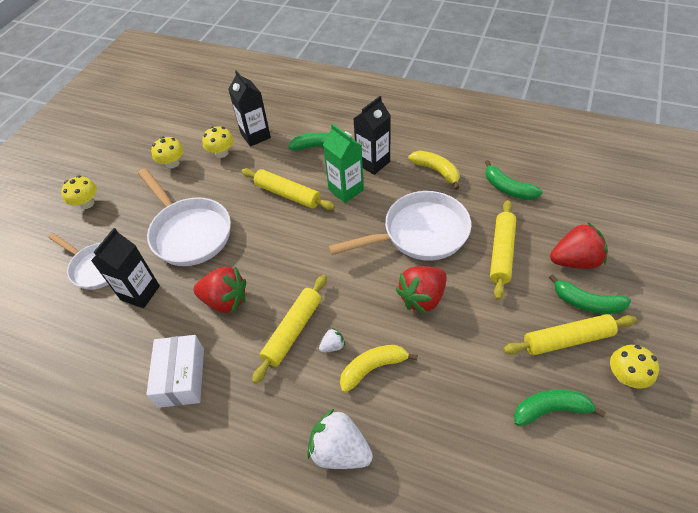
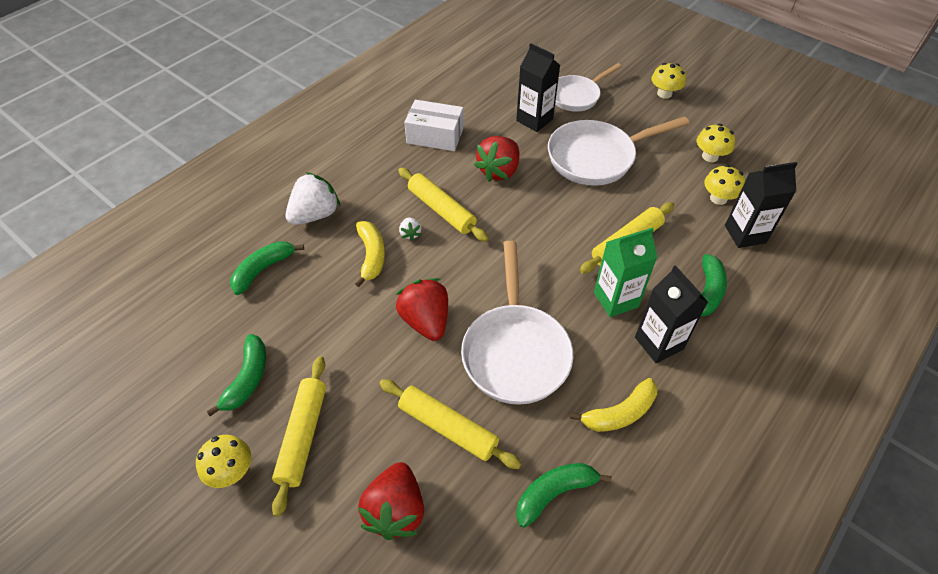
camera: 105 degrees right, 0 degrees up
green banana [549,274,631,314] -> green banana moved to [230,241,304,295]

